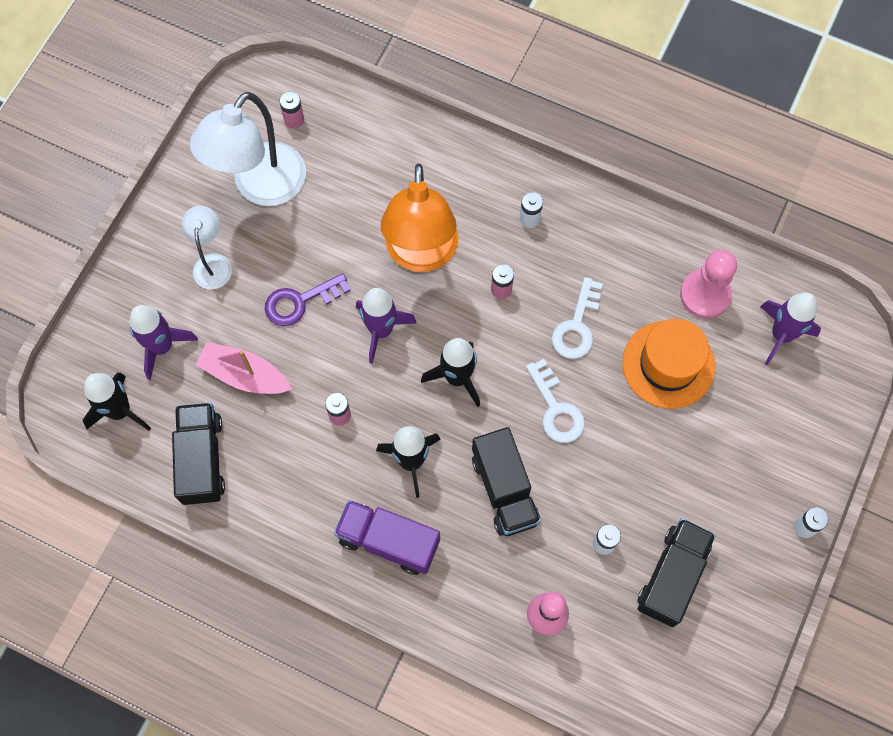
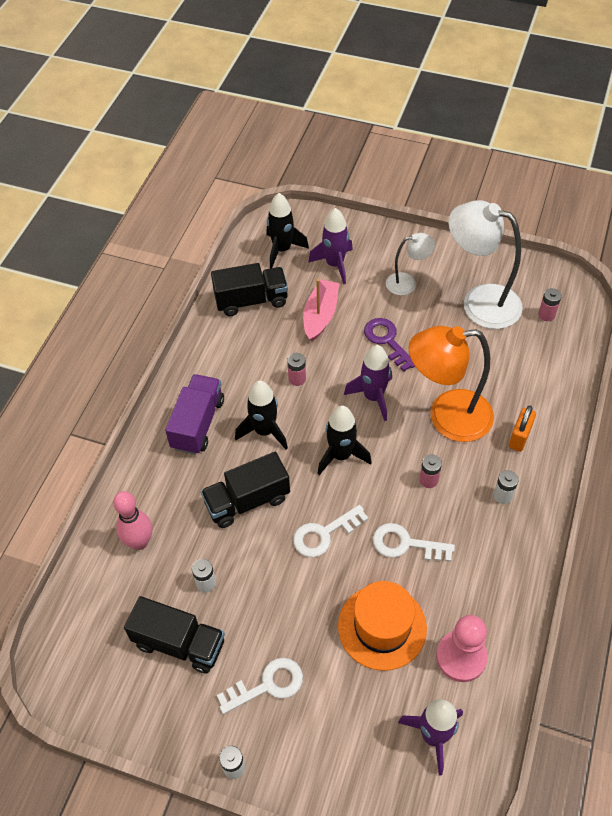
camera: 85 degrees right, 15 degrees down
none -> white key [217,658,303,714]
none -> orange padlock [509,406,536,452]

